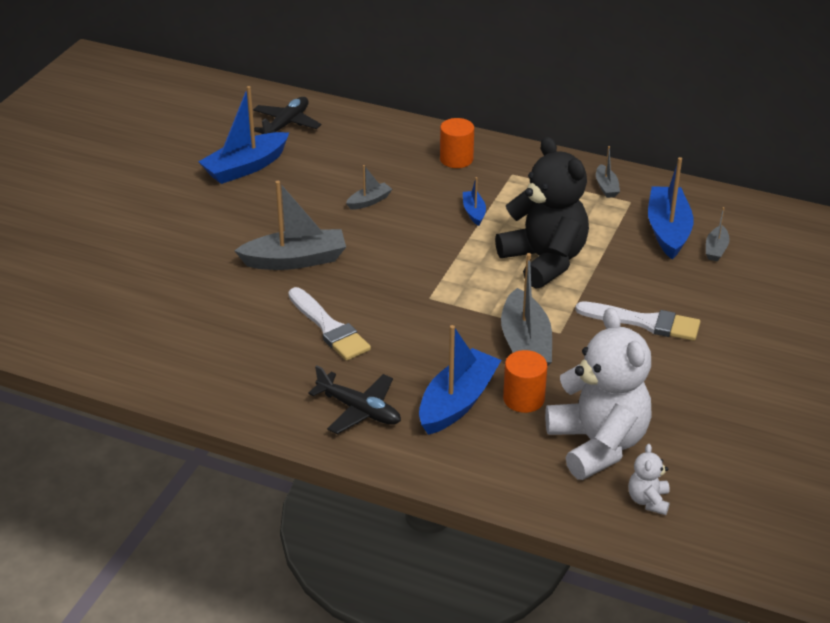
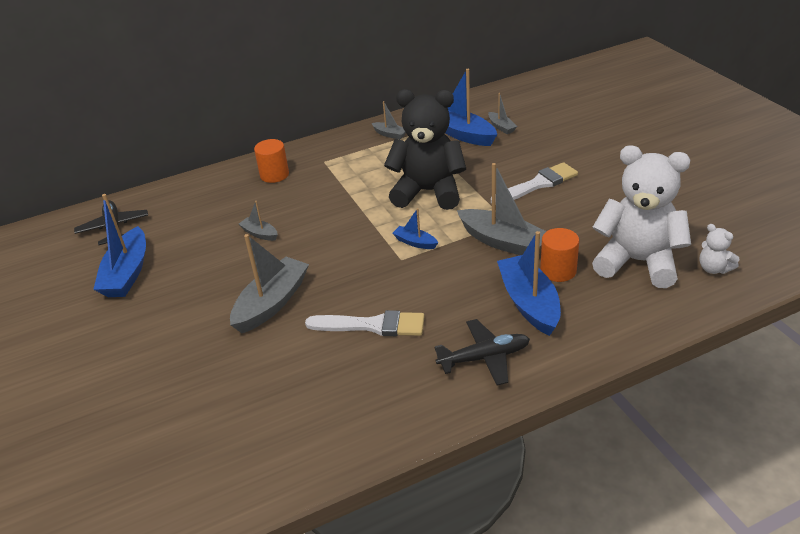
camera: 45 degrees left, 0 degrees up
grey boat [346,165,392,210] -> grey boat turned 60 degrees counterclockwise [239,201,278,241]
blue boat [463,177,486,226] -> blue boat moved to [393,208,438,249]

